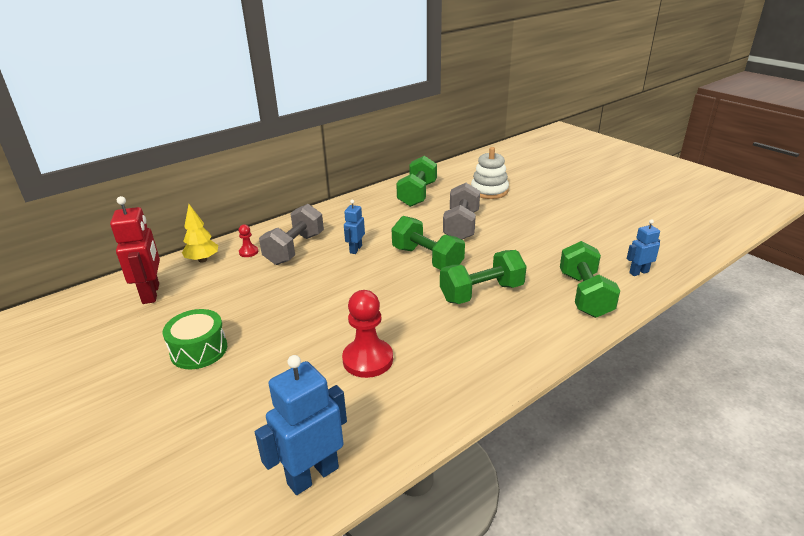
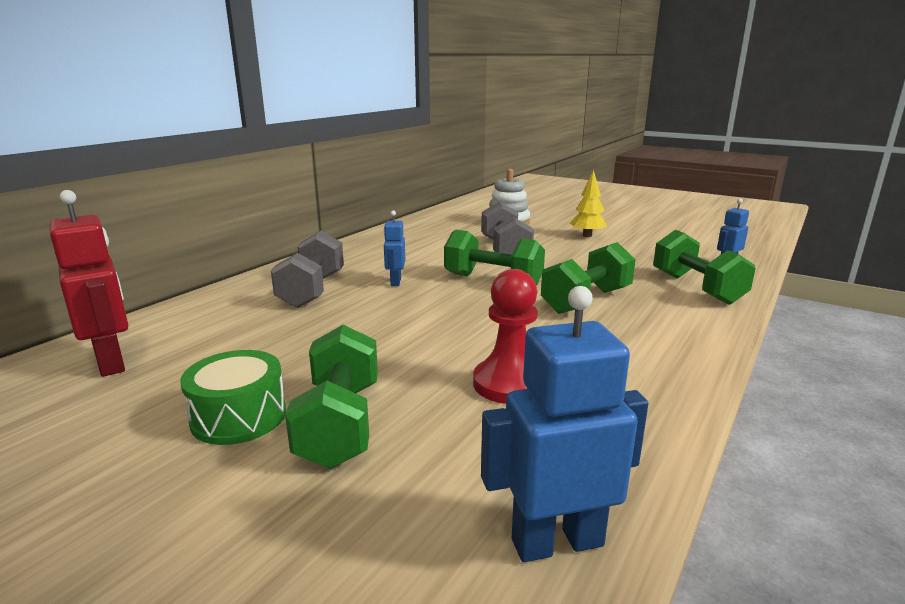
camera: 20 degrees left, 10 degrees down
yellow tree [182,204,218,263] -> yellow tree moved to [570,170,607,237]
red pawn [239,225,258,257] -> none
blue robot [255,355,347,495] -> blue robot turned 45 degrees clockwise [481,286,649,562]
green dumbbell [396,156,437,207] -> green dumbbell moved to [285,325,378,469]

